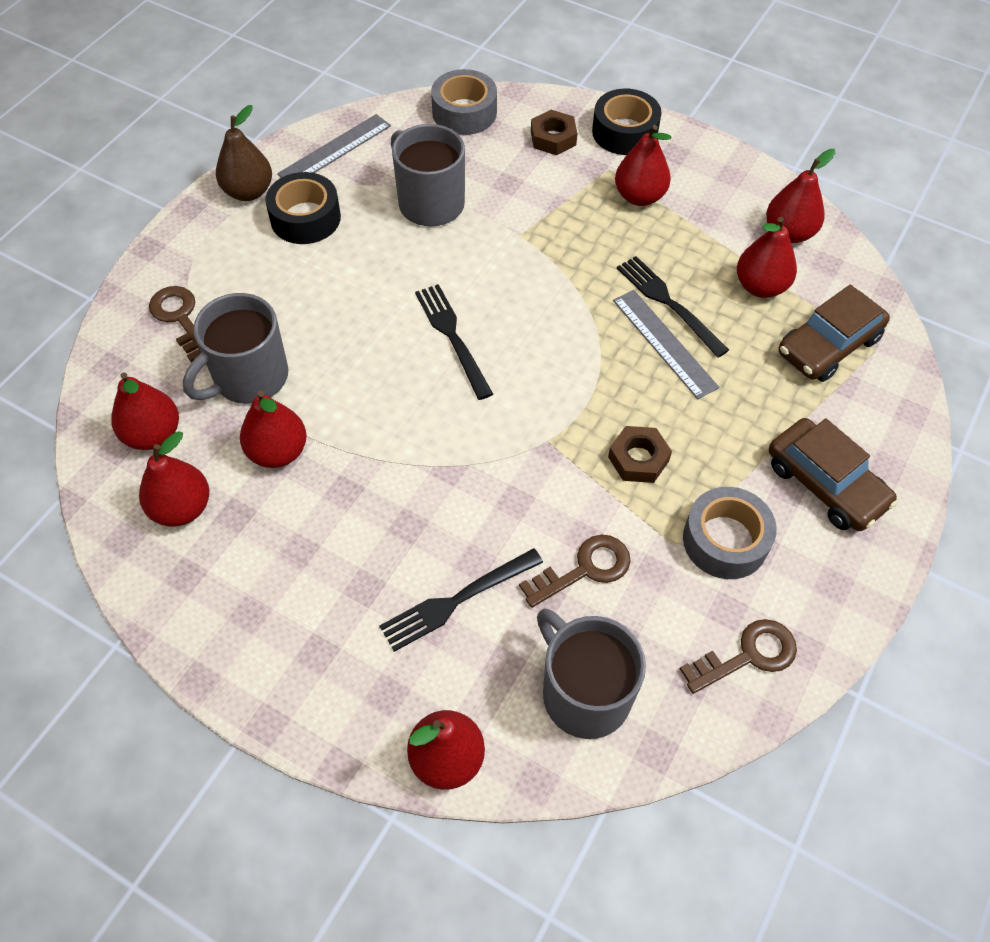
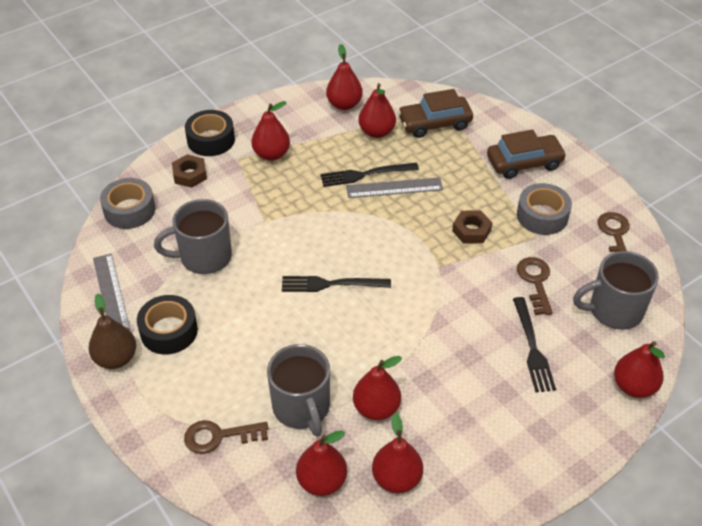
camera: 65 degrees left, 10 degrees down
brown car [778,284,890,382] -> brown car turned 90 degrees clockwise [398,89,473,138]

